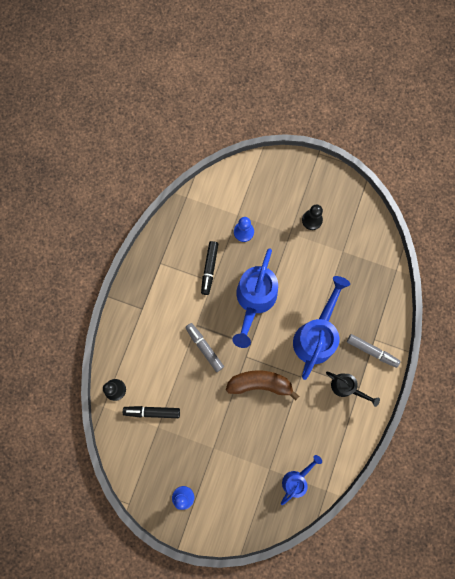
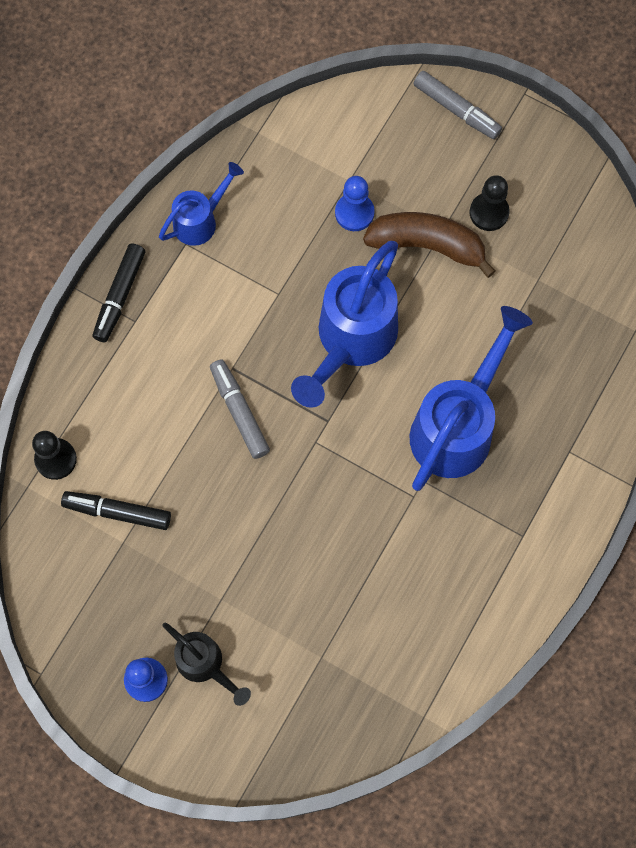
camera: 10 degrees right, 5 degrees down
black marker [201,241,218,295] -> black marker moved to [92,243,145,342]
brown banana [226,370,299,401] -> brown banana moved to [363,212,496,278]
blue watering can [281,455,322,505] -> blue watering can moved to [159,162,244,246]
black watering can [326,371,380,407] -> black watering can moved to [163,622,251,706]
grey marker [347,334,400,368] -> grey marker moved to [413,71,502,139]

